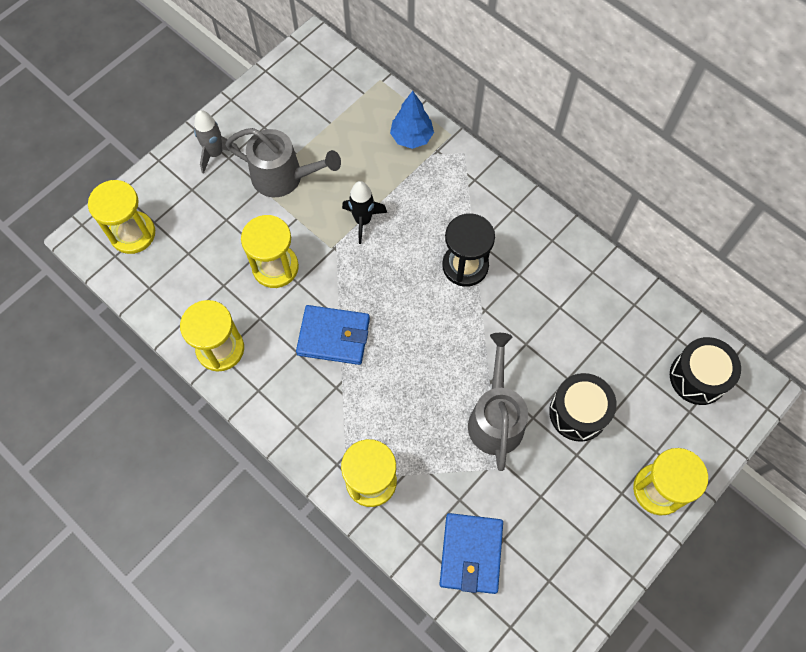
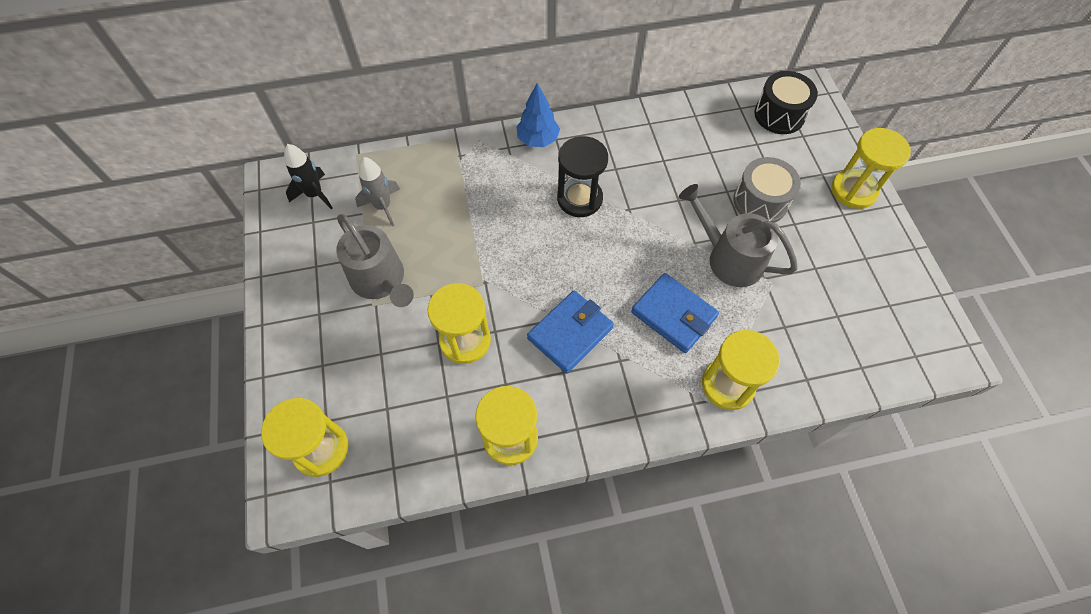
camera: 55 degrees left, 5 degrees down
grey rocket [194,110,241,174] -> grey rocket moved to [355,157,400,227]
grey watering can [225,128,341,197] -> grey watering can turned 90 degrees clockwise [336,214,414,307]
black rocket [342,181,387,244] -> black rocket moved to [284,144,333,209]
blue tree [390,91,434,149] -> blue tree moved to [516,83,560,147]
blue wallet [440,513,503,594] -> blue wallet moved to [631,273,719,353]
black drum [549,373,617,442] -> grey drum [733,157,801,223]

